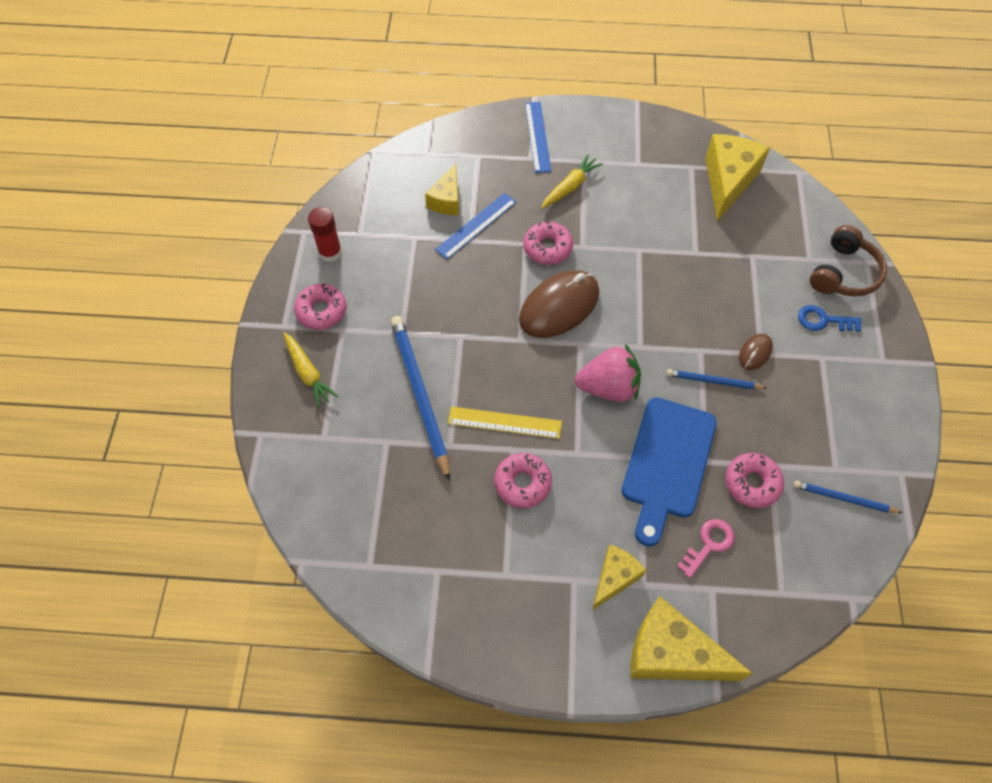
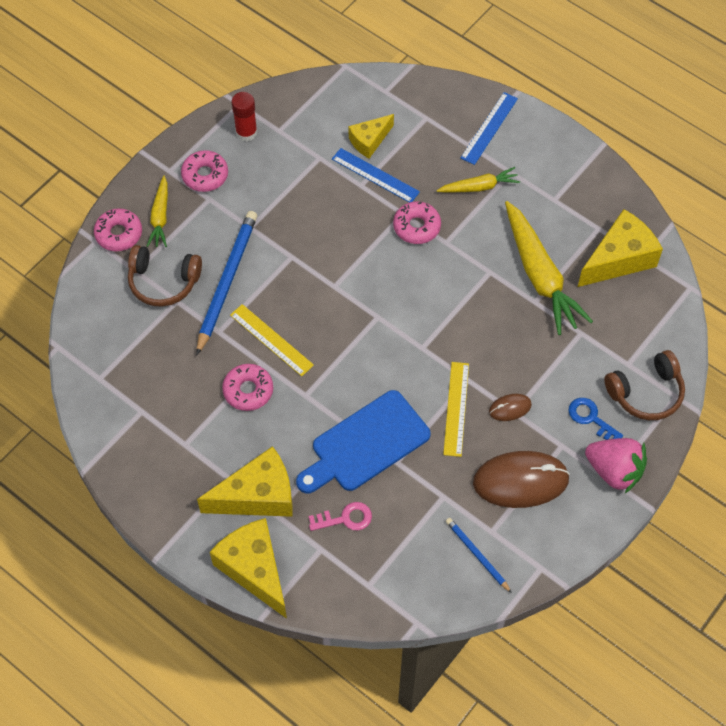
camera: 35 degrees right, 0 degrees up
blue ruler [435,193,516,259] -> blue ruler turned 45 degrees clockwise [332,148,420,202]
brown mouse [519,270,599,338] -> brown mouse moved to [473,451,570,508]
pink strawberry [575,344,641,402] -> pink strawberry moved to [585,438,647,493]
yellow cheese [592,545,646,610] -> yellow cheese [197,446,292,517], size x1.69
blue pencil [667,369,767,389] -> yellow ruler [443,362,469,457]
pink donut [725,453,784,508] -> pink donut moved to [94,208,142,251]
none -> brown headphones [128,245,202,307]
none -> yellow carrot [505,201,593,335]

